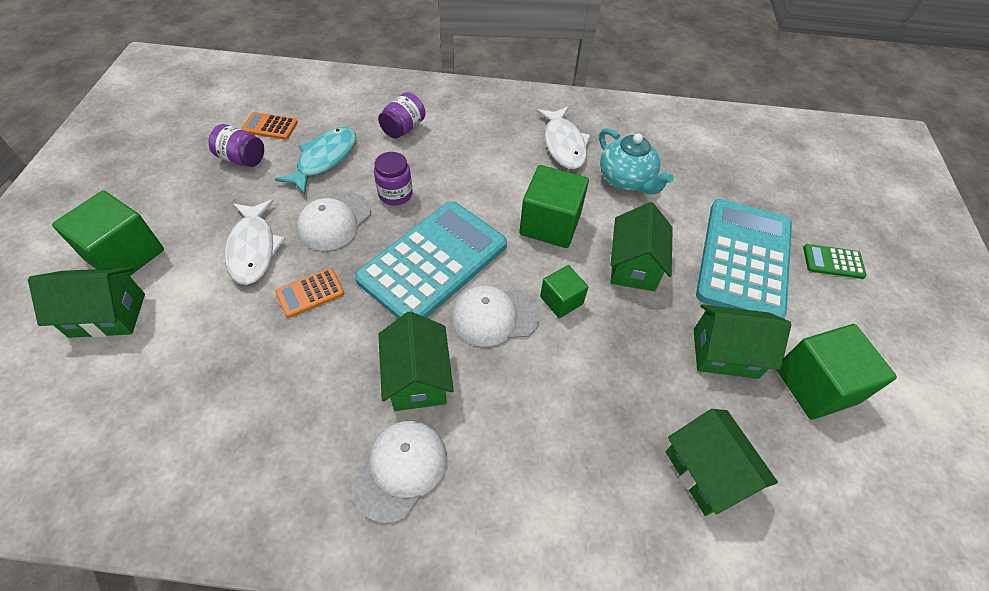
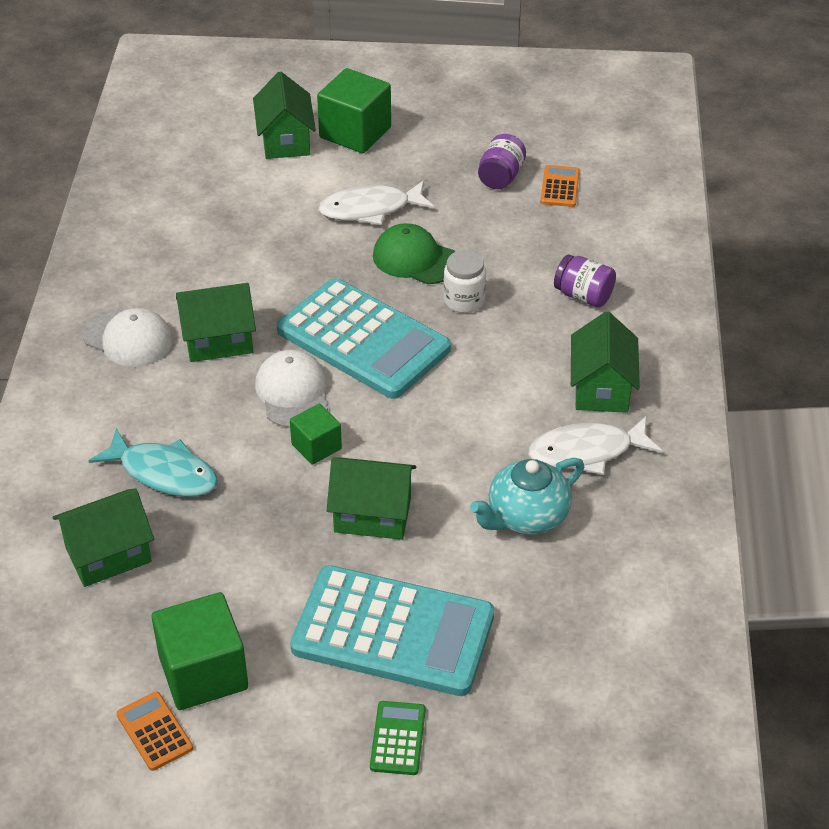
camera: 90 degrees right, 10 degrees down
turquoise fish [275,127,356,195] -> turquoise fish moved to [89,429,218,497]
orange calculator [275,268,344,318] -> orange calculator moved to [117,692,193,771]
white cap [297,192,371,251] -> green cap [373,223,455,284]
purple jar [374,152,413,205] -> white jar [443,250,486,313]
green cube [519,165,589,248] -> none
green house [694,304,791,379] -> green house moved to [571,311,640,413]

